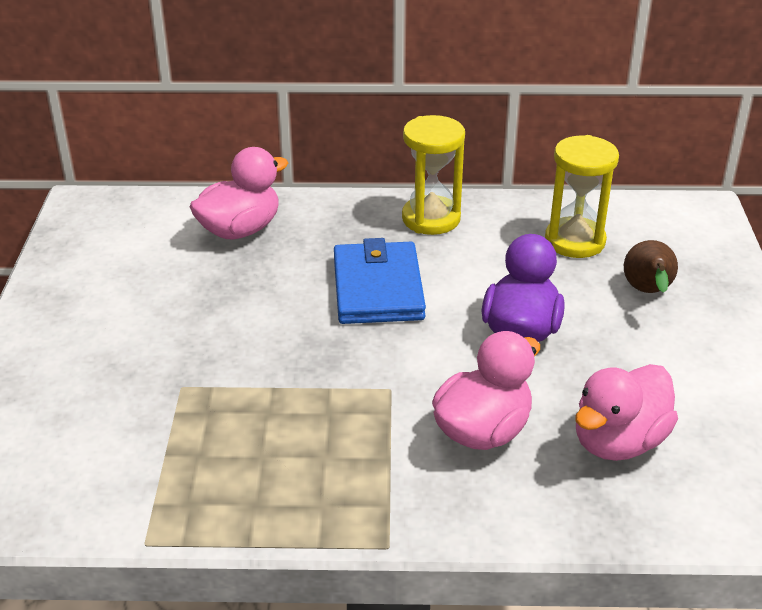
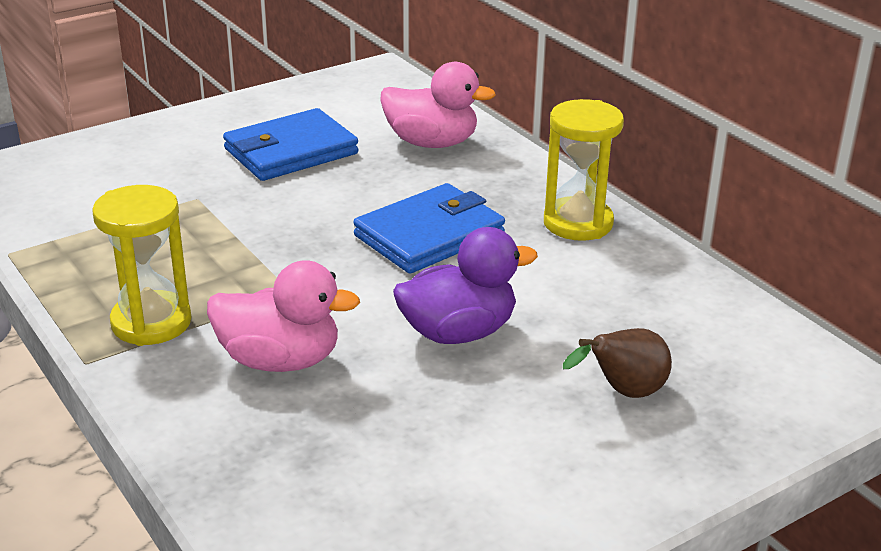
camera: 55 degrees right, 5 degrees down
yellow hourglass [545,135,619,258] -> yellow hourglass moved to [92,185,192,346]
pink duck [576,364,678,461] -> none
none -> blue wallet [223,108,359,181]

